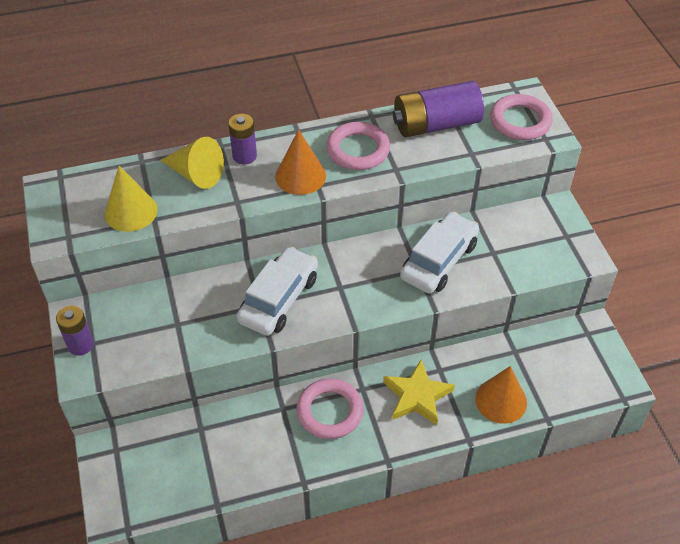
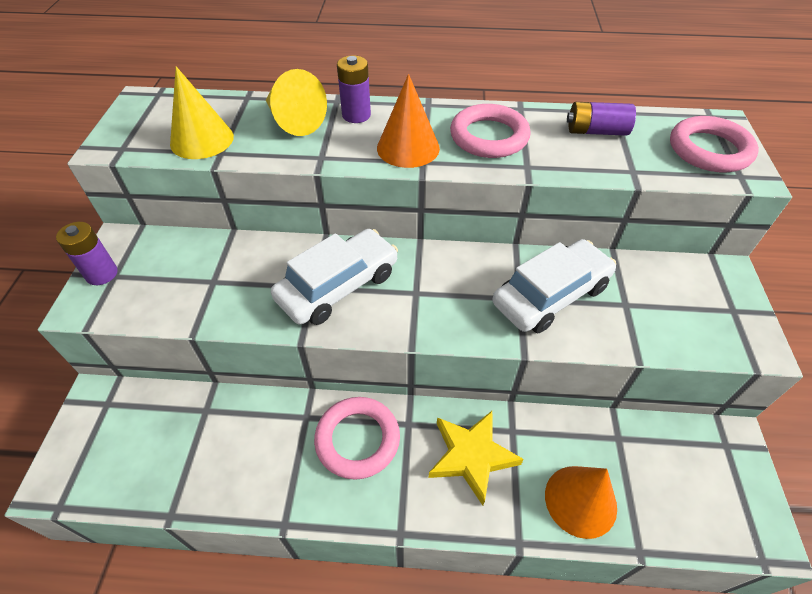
camera: 20 degrees right, 0 degrees up
purple battery [393,81,484,137] -> purple battery [567,102,636,136], size x0.56

